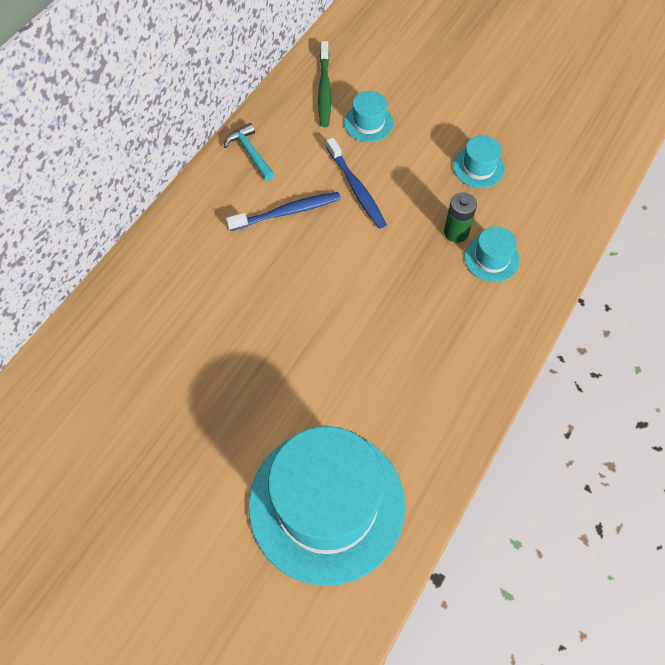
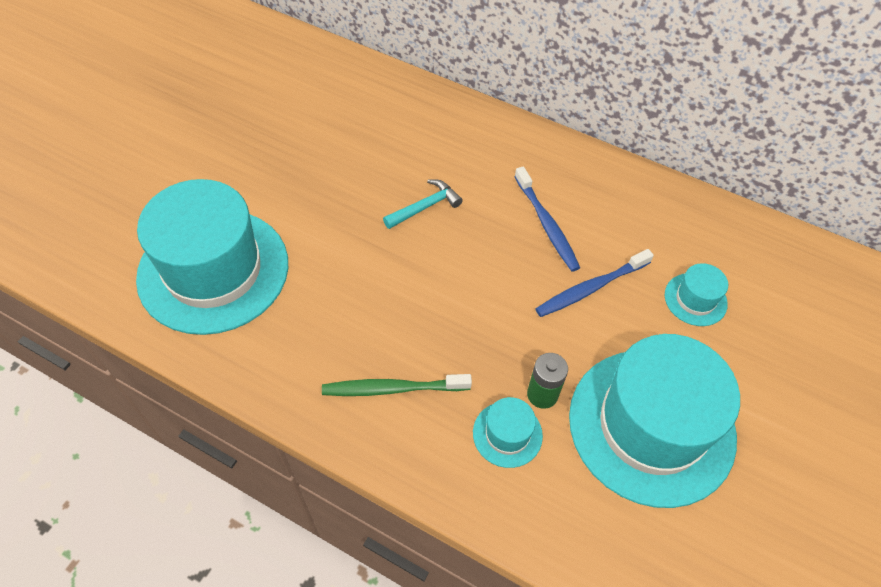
camera: 85 degrees right, 5 degrees down
turquoise hammer [224,123,275,181] -> turquoise hammer moved to [383,179,463,229]
green toothbrush [318,41,331,127] -> green toothbrush moved to [322,374,472,396]
turquoise hat [453,135,505,188] -> turquoise hat [569,334,740,508], size x2.40

